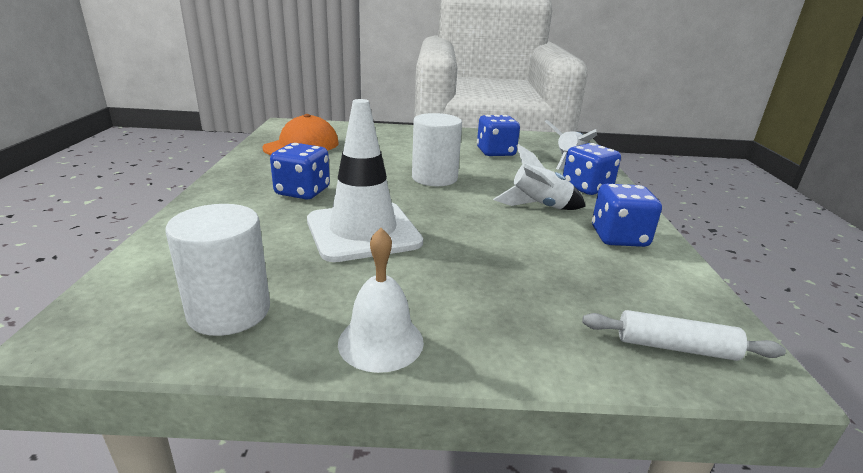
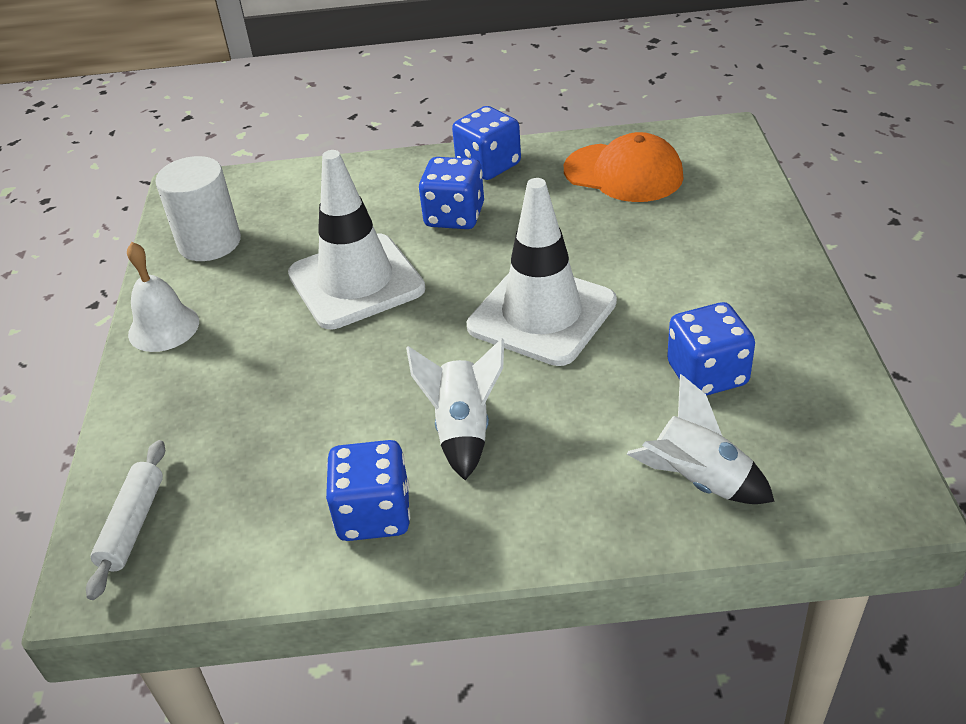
camera: 90 degrees right, 15 degrees up
white cylinder [412,113,462,186] -> white traffic cone [467,178,617,366]
blue dice [563,143,621,195] -> blue dice moved to [452,106,521,180]

